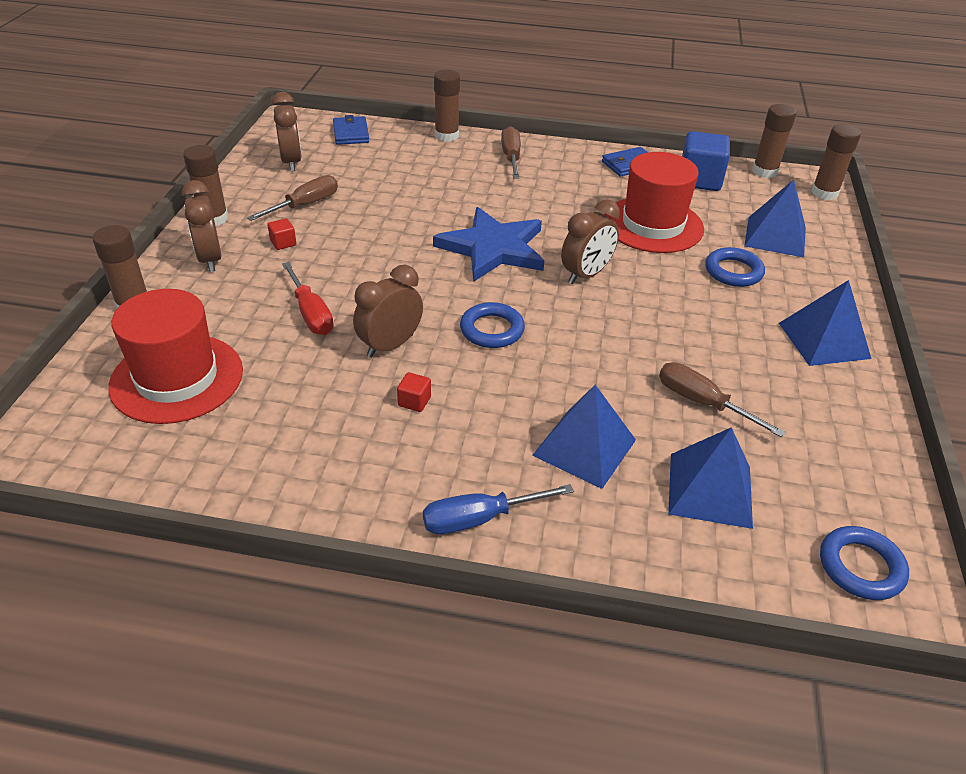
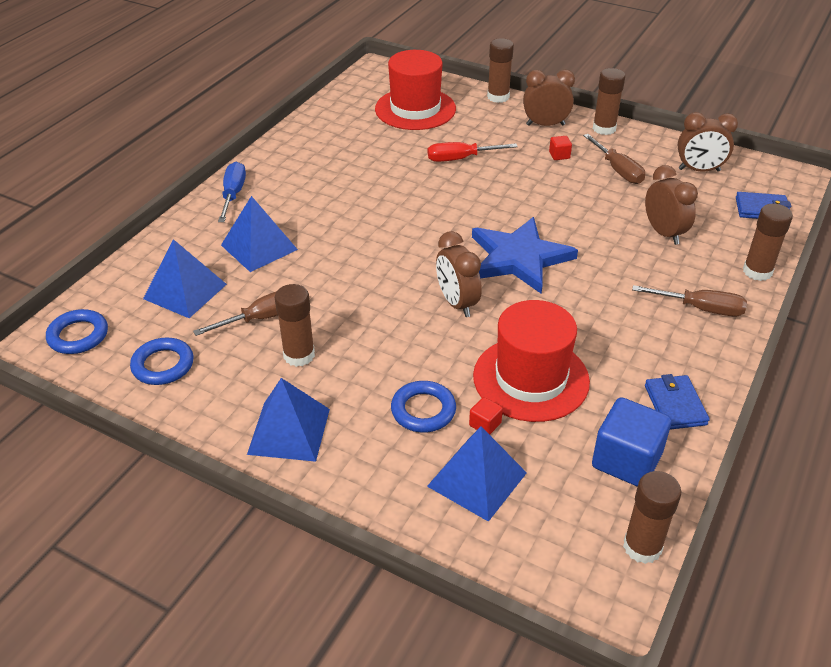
camera: 110 degrees right, 0 degrees up
brown clock [353,265,423,358] -> brown clock moved to [645,165,698,245]
red cube [397,372,431,412] -> red cube moved to [469,397,503,435]
blue ring [460,302,525,348] -> blue ring moved to [130,338,194,385]
brown glue stick [811,124,861,200] -> brown glue stick moved to [275,284,315,367]

